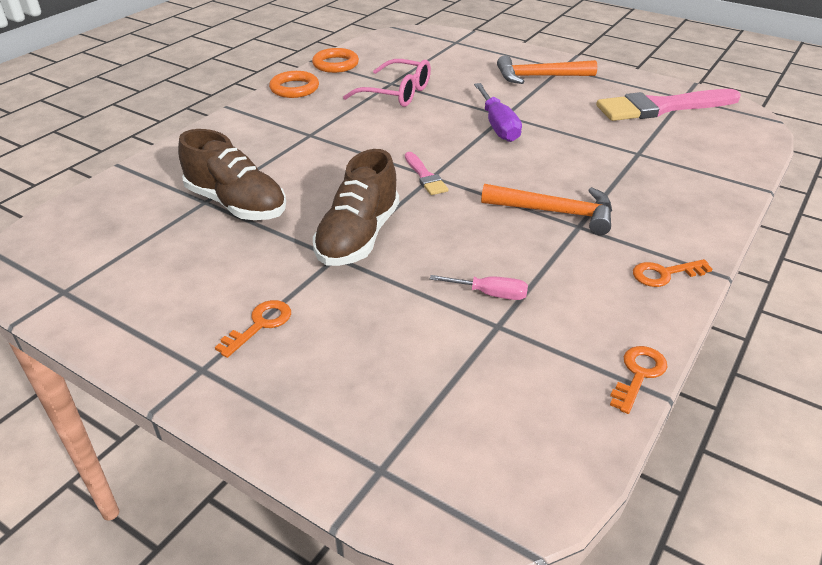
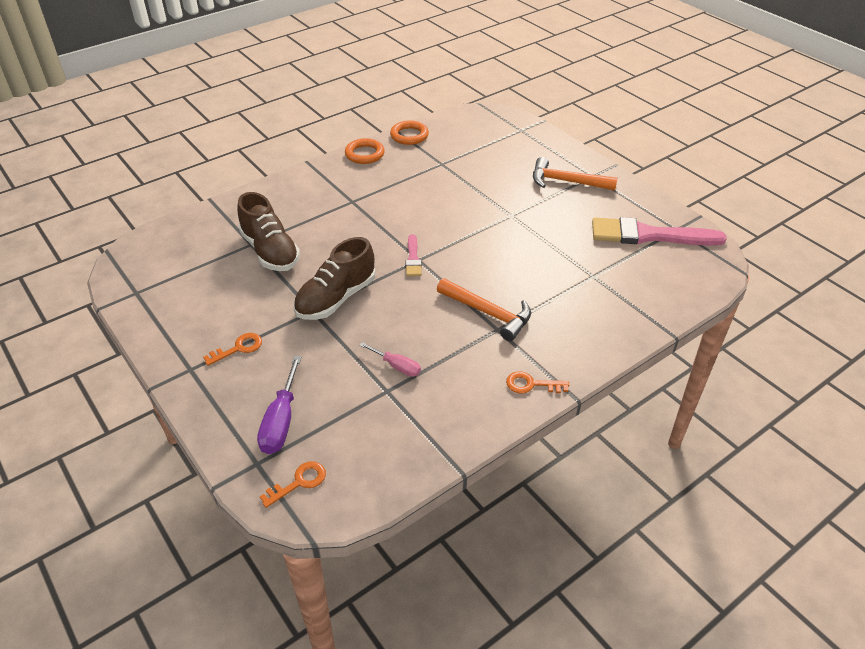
camera: 20 degrees right, 5 degrees up
pink glasses [343,59,431,107] -> none
purple screwdriver [474,83,522,142] -> purple screwdriver moved to [257,356,302,454]
orange key [610,346,667,414] -> orange key moved to [260,461,326,508]

